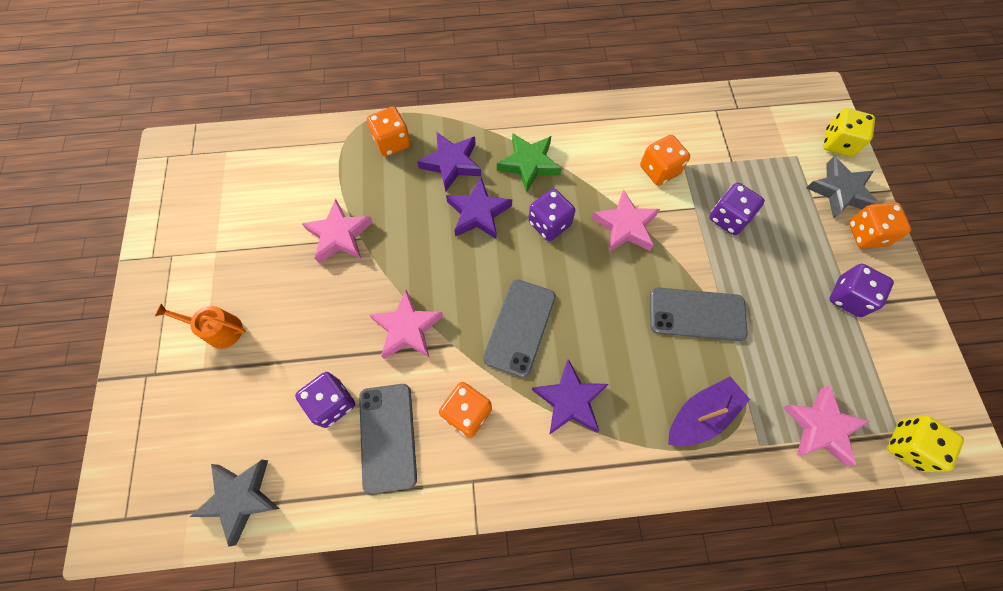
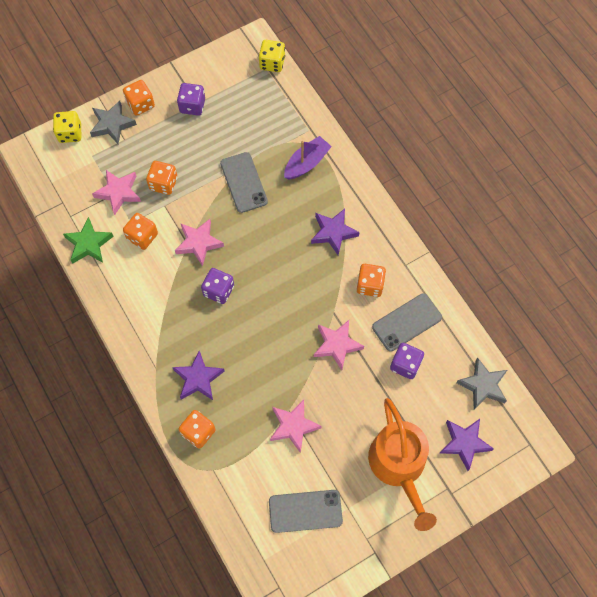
camera: 115 degrees left, 0 degrees up
orange watering can [155,304,246,349] -> orange watering can [368,398,437,531], size x2.15
purple star [446,178,512,239] -> purple star moved to [440,419,494,471]
grey phone [483,279,556,378] -> grey phone moved to [269,490,343,533]
green star [497,133,562,192] -> green star moved to [63,217,114,264]
purple boat [668,377,750,447] -> purple boat turned 105 degrees clockwise [284,136,332,180]
purple dice [709,183,765,235] -> orange dice [146,161,177,195]
pink star [783,385,870,466] -> pink star moved to [92,170,141,215]

